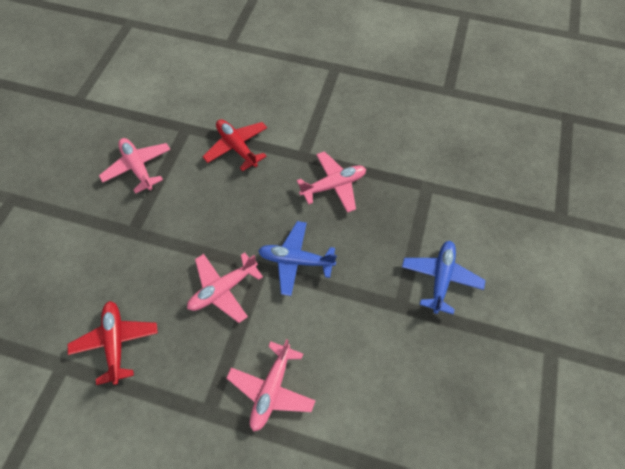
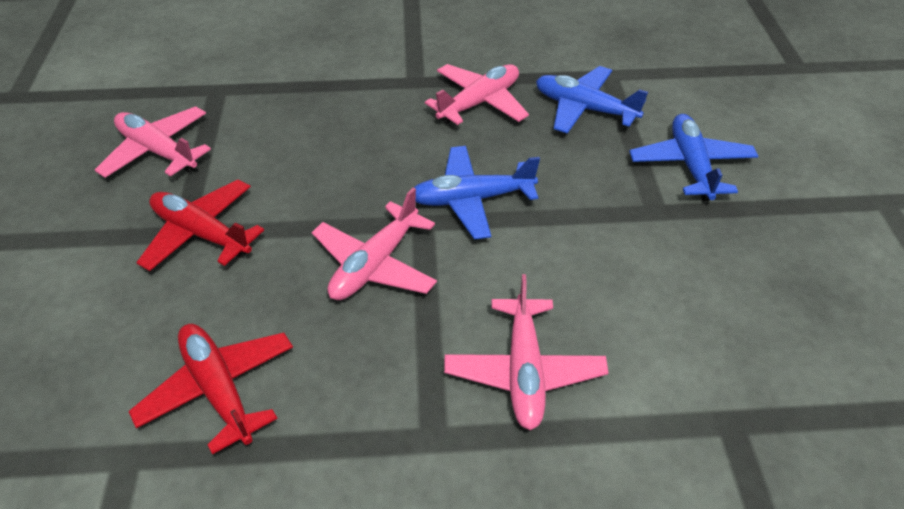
camera: 20 degrees left, 15 degrees down
red plane [203,119,267,171] -> red plane moved to [136,179,264,271]
none -> blue plane [536,66,648,134]

